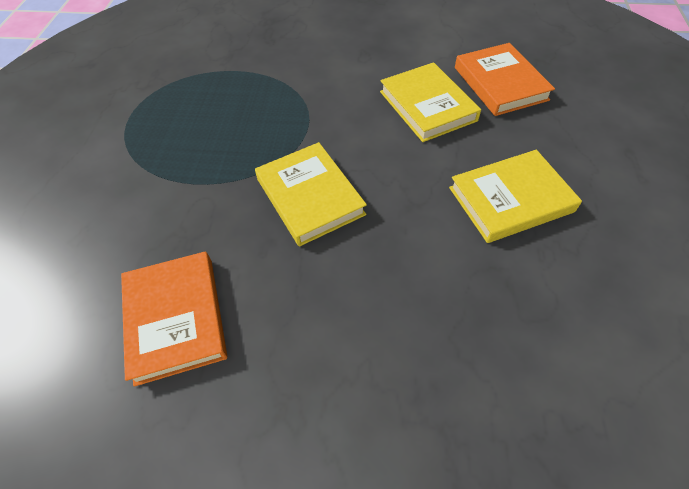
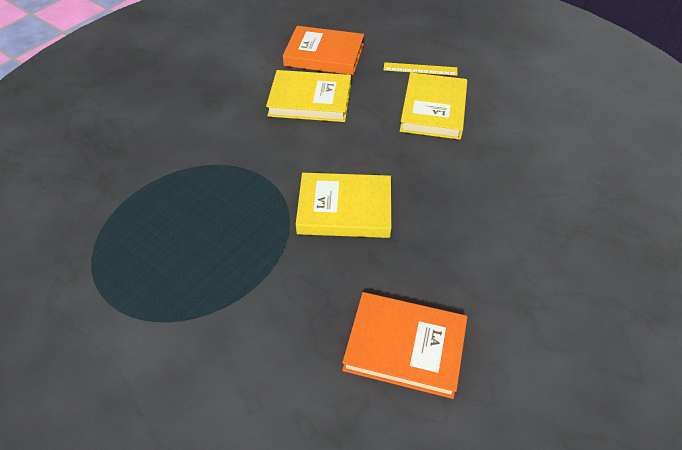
camera: 60 degrees left, 5 degrees down
none -> yellow ruler [384,62,458,76]

